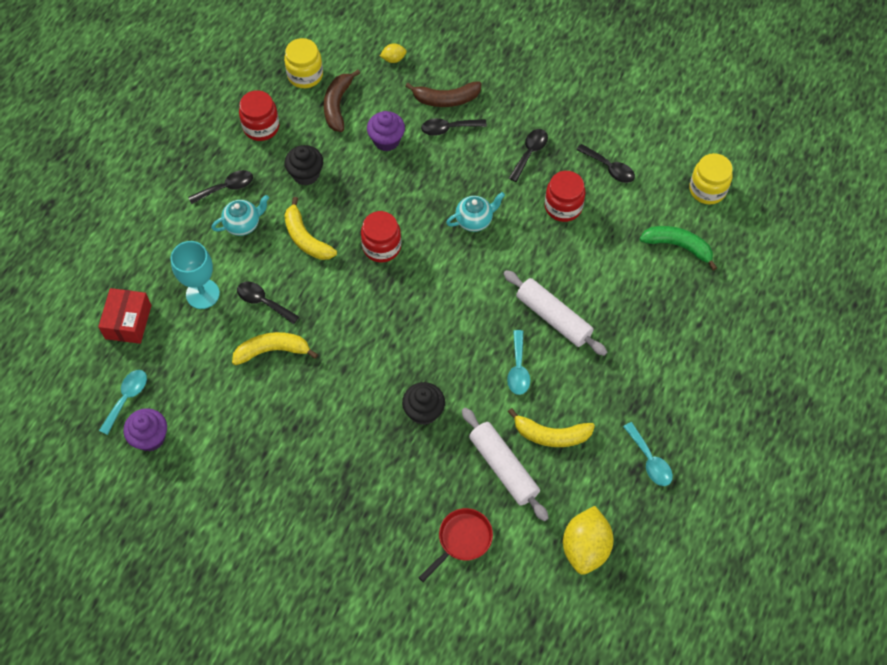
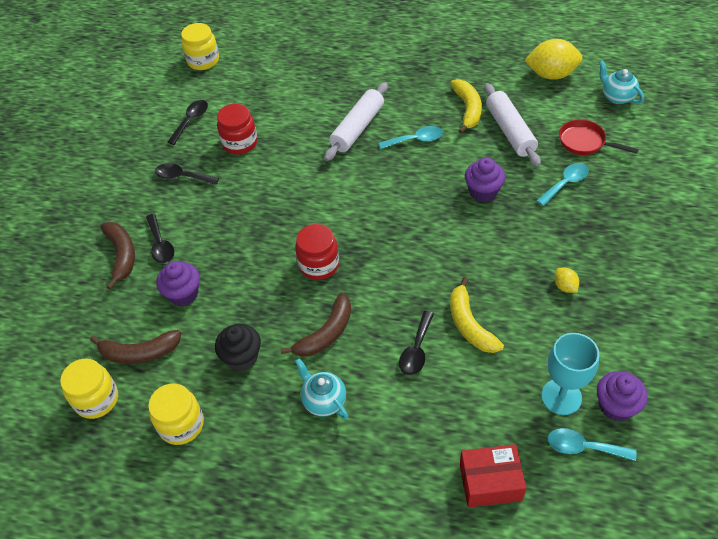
camera: 100 degrees left, 10 degrees down
turquoise goblet [171,241,220,309] -> turquoise goblet moved to [541,333,599,415]
black spoon [188,170,253,204] -> none
red jar [239,90,279,141] -> yellow jar [148,383,204,445]
yellow banana [284,197,337,260] -> brown banana [280,293,351,356]
yellow lemon [380,43,407,63] -> yellow lemon moved to [554,268,579,293]
black cupcake [402,382,445,425] -> purple cupcake [465,158,505,202]
turquoise teapot [446,192,505,232] -> turquoise teapot moved to [599,60,644,104]
white rolling pin [462,407,548,521] -> white rolling pin turned 60 degrees counterclockwise [484,83,541,167]
turquoise spoon [623,422,673,486] -> turquoise spoon moved to [536,163,589,206]
green banana [640,226,717,271] -> none

